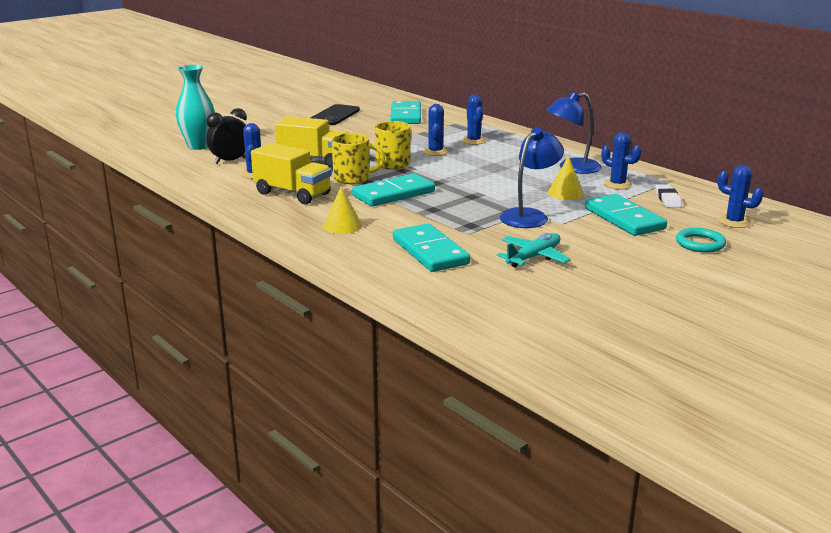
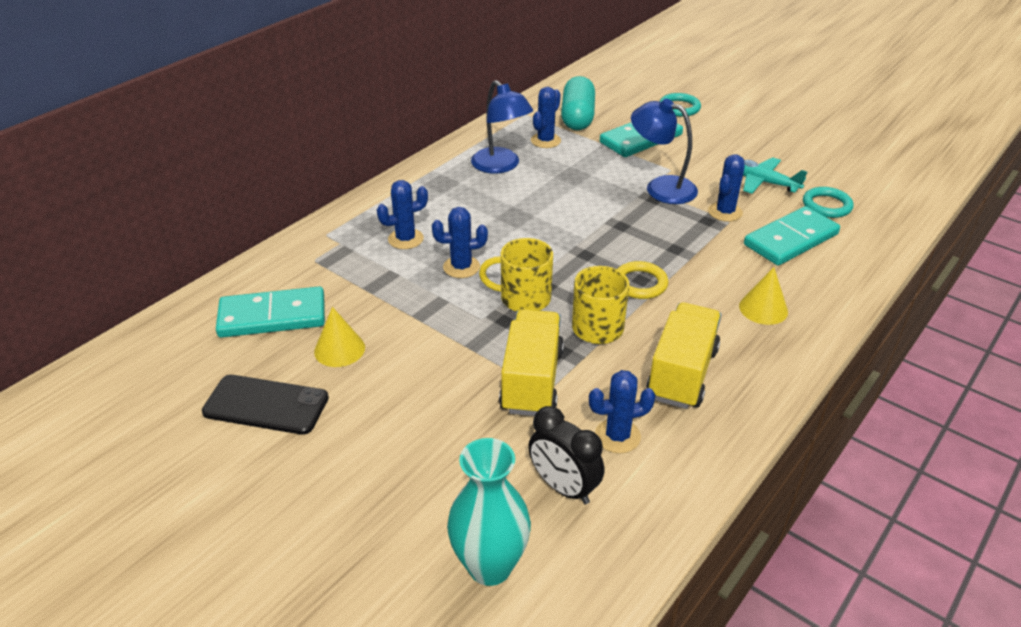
camera: 100 degrees left, 15 degrees up
turquoise domino [352,173,435,207] -> yellow ring [617,261,668,299]
yellow cone [548,156,584,200] -> yellow cone moved to [314,307,365,367]
white eraser [655,184,682,207] -> turquoise capsule [561,76,595,130]
blue cactus [718,165,763,228] -> blue cactus moved to [708,154,745,222]
none -> turquoise ring [803,187,854,218]

